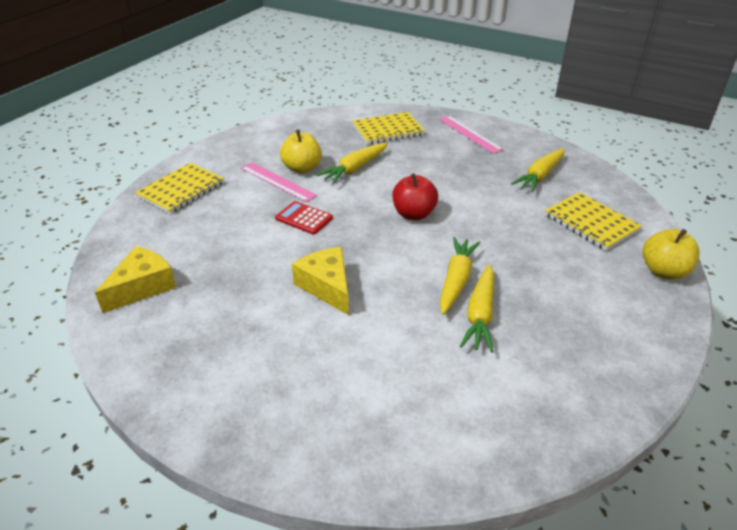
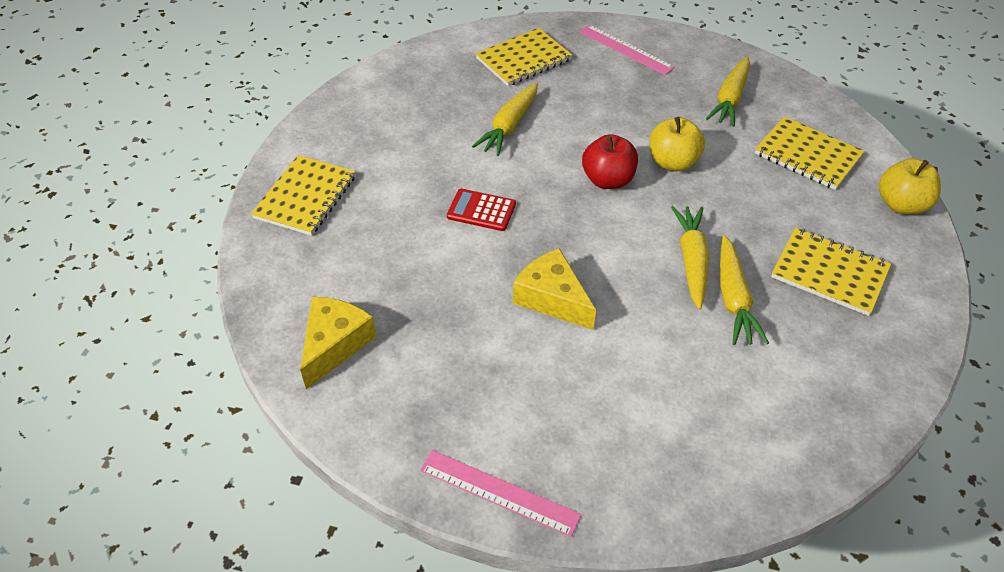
camera: 15 degrees left, 10 degrees up
pink ruler [241,162,317,202] -> pink ruler moved to [420,450,581,537]
yellow apple [280,130,322,173] -> yellow apple moved to [650,117,705,171]
none -> yellow notebook [771,228,891,316]

